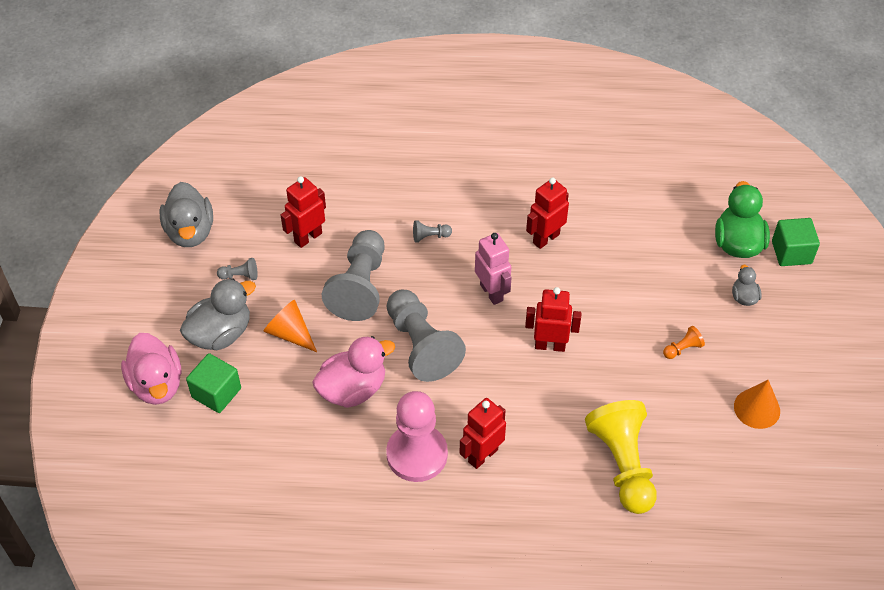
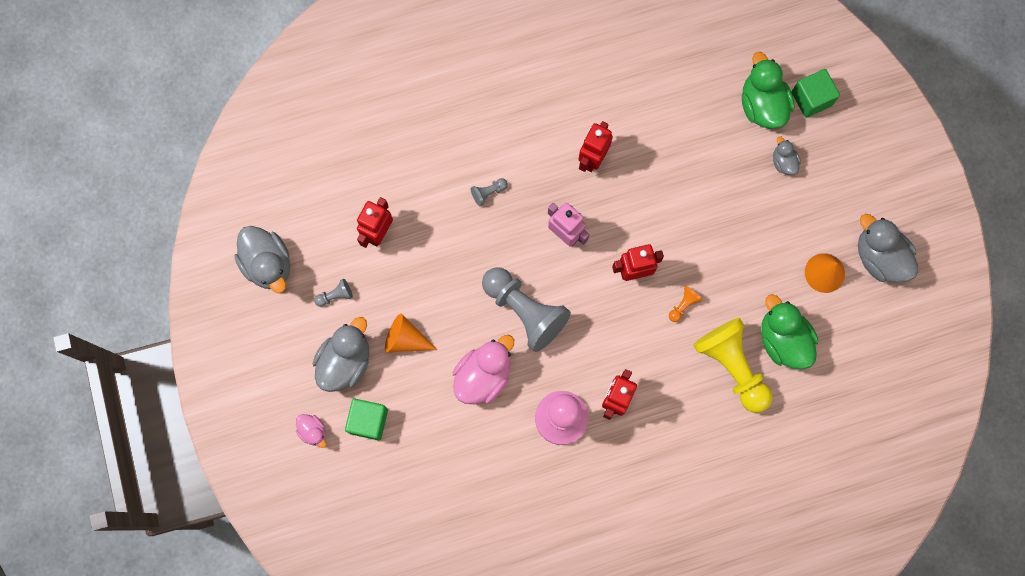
camera: 20 degrees left, 25 degrees up
pink duck [121,333,181,405] -> pink duck [296,414,326,448], size x0.52
grey pawn [322,230,384,321] -> none
orange pawn [663,326,705,359] -> orange pawn moved to [669,286,703,322]
none -> green duck [761,294,818,369]
none -> grey duck [858,214,918,283]

